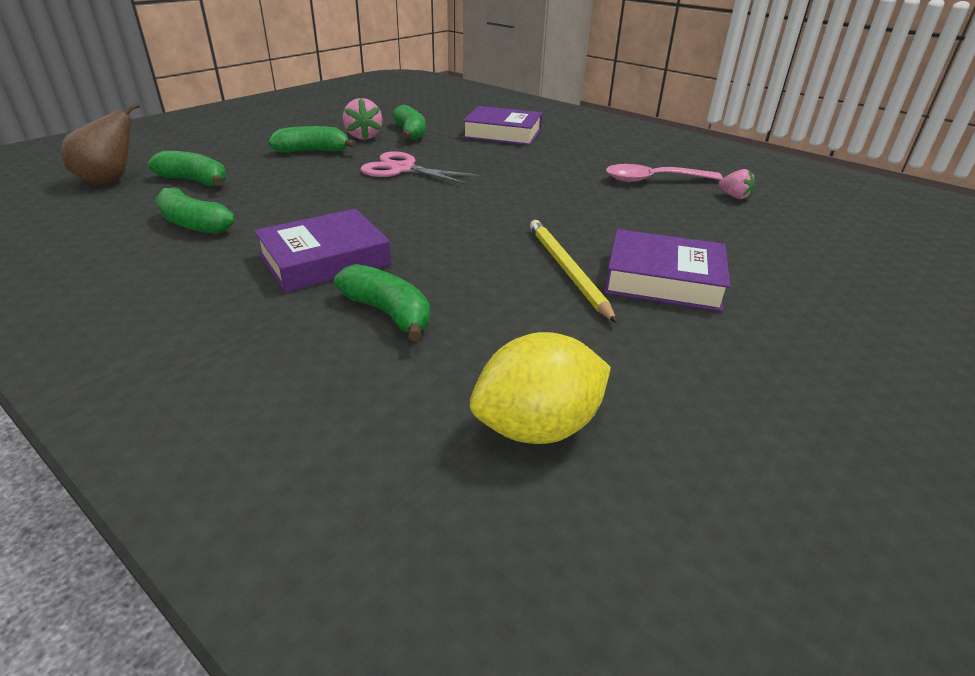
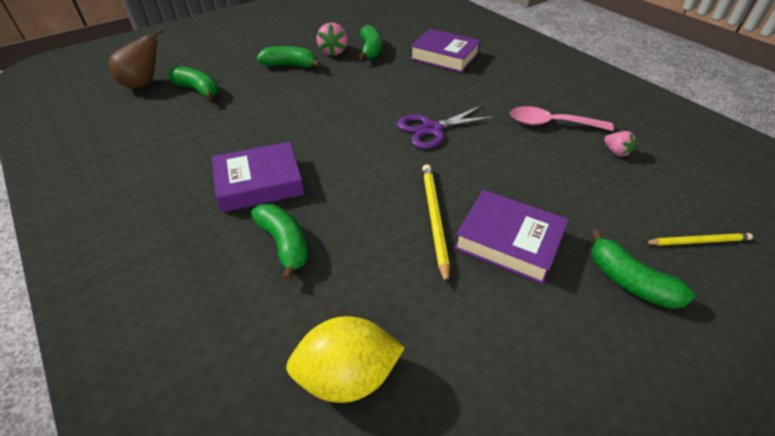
camera: 15 degrees right, 10 degrees up
green banana [155,187,235,234] -> green banana moved to [591,230,695,309]
pink scissors [360,151,480,185] -> none
none -> purple scissors [397,105,496,149]
none -> yellow pencil [643,233,753,245]

